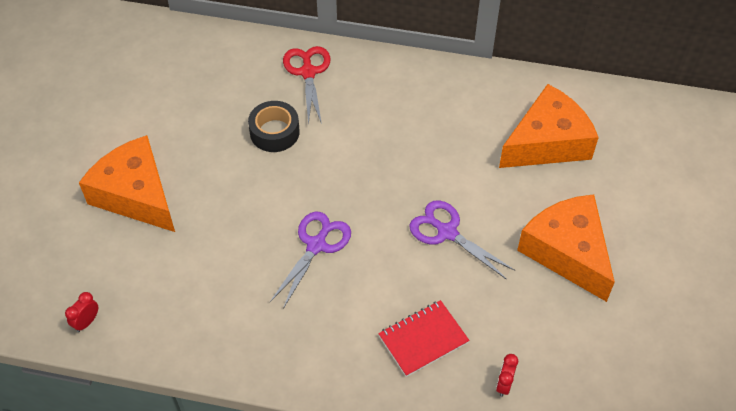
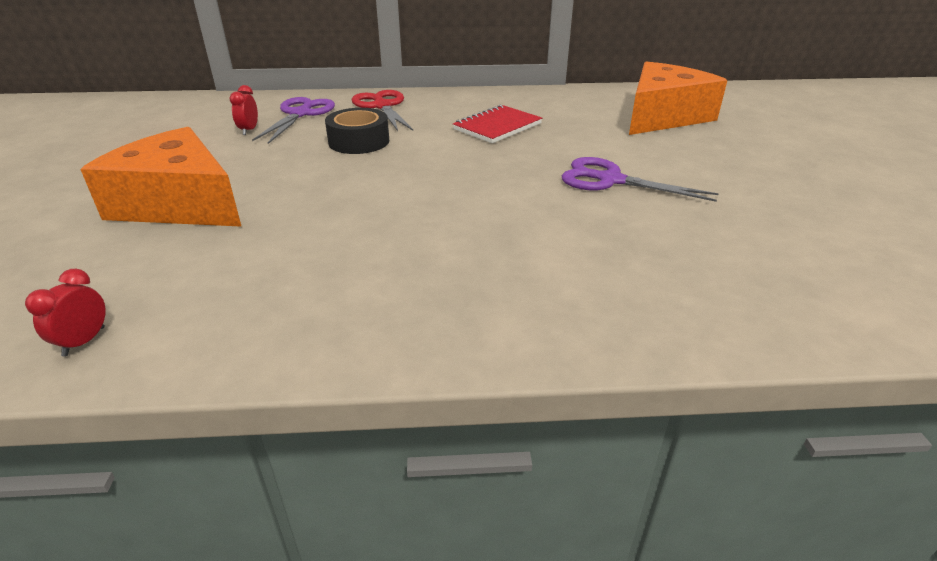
camera: 15 degrees left, 20 degrees down
purple scissors [270,212,351,309] -> purple scissors moved to [252,97,335,144]
red notebook [378,300,470,377] -> red notebook moved to [453,105,542,143]
red clock [496,354,518,397] -> red clock moved to [230,85,258,135]
orange cheese [517,194,615,302] -> none

